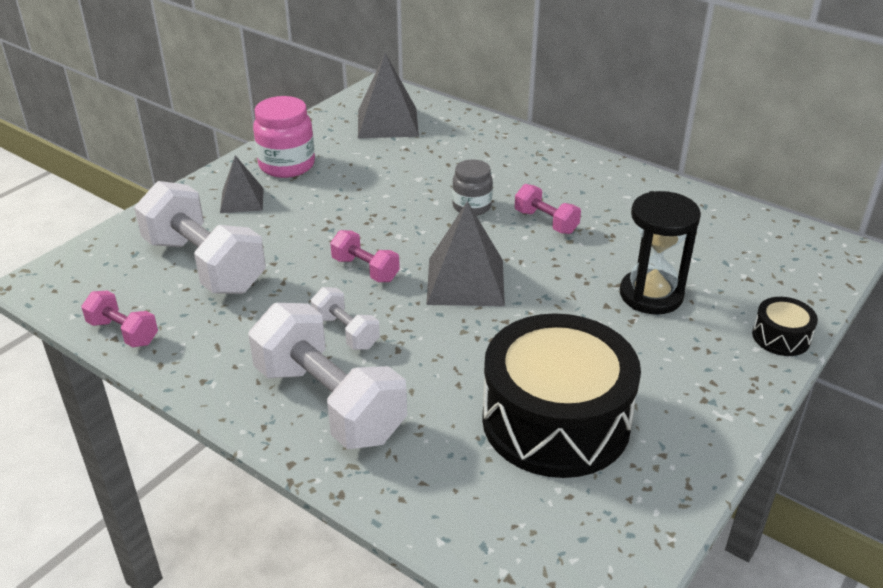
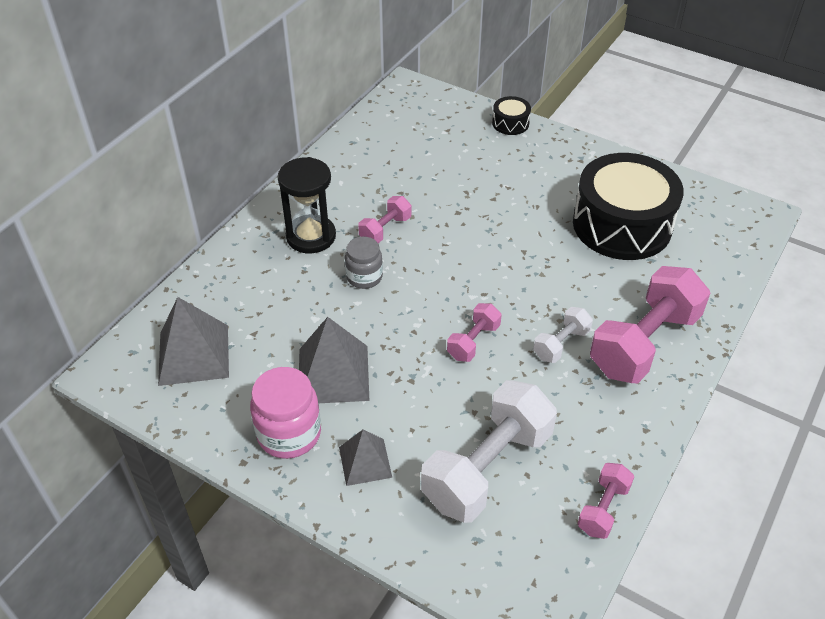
camera: 95 degrees left, 10 degrees up
white dumbbell [248,303,407,449] -> pink dumbbell [590,266,710,383]
grey pyramid [426,201,505,306] -> grey pyramid moved to [299,317,369,403]
black hourglass [620,191,701,314] -> black hourglass moved to [278,157,336,253]

